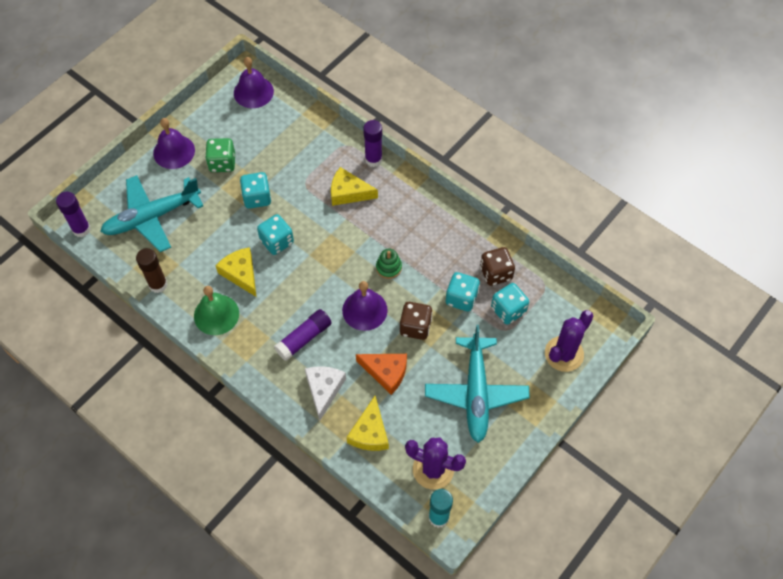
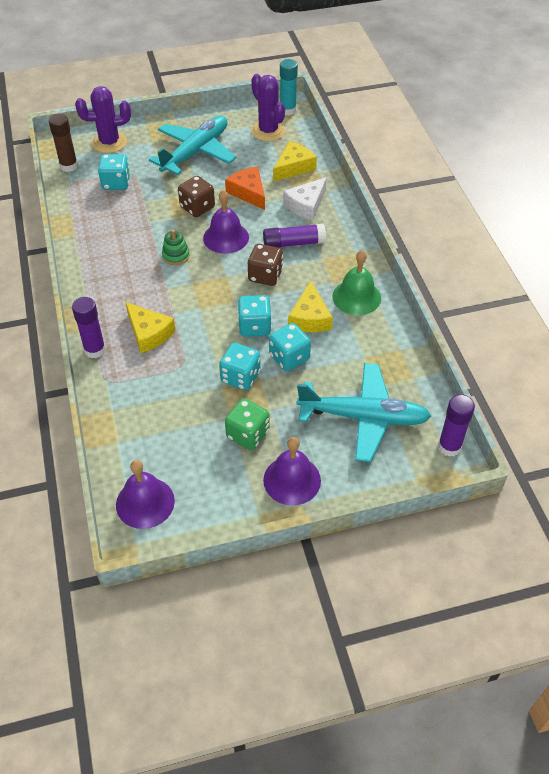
camera: 145 degrees left, 10 degrees down
brown glue stick [136,248,168,293] -> brown glue stick moved to [49,114,78,172]
turquoise dice [446,272,480,312] -> turquoise dice moved to [269,323,311,371]
brown dice [480,247,515,286] -> brown dice moved to [248,244,283,286]

